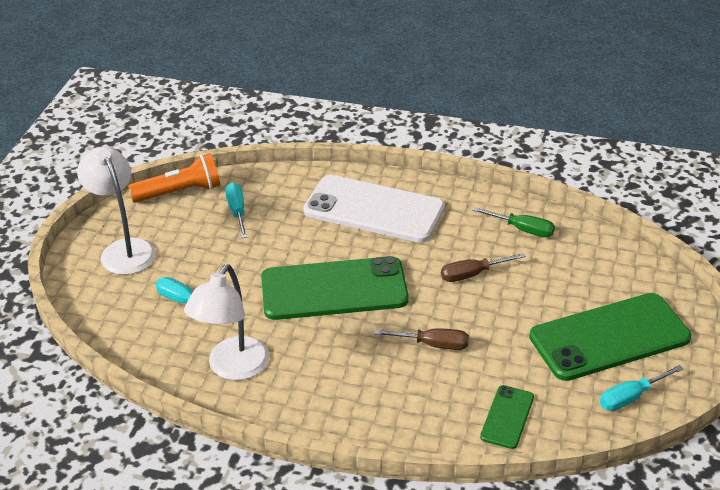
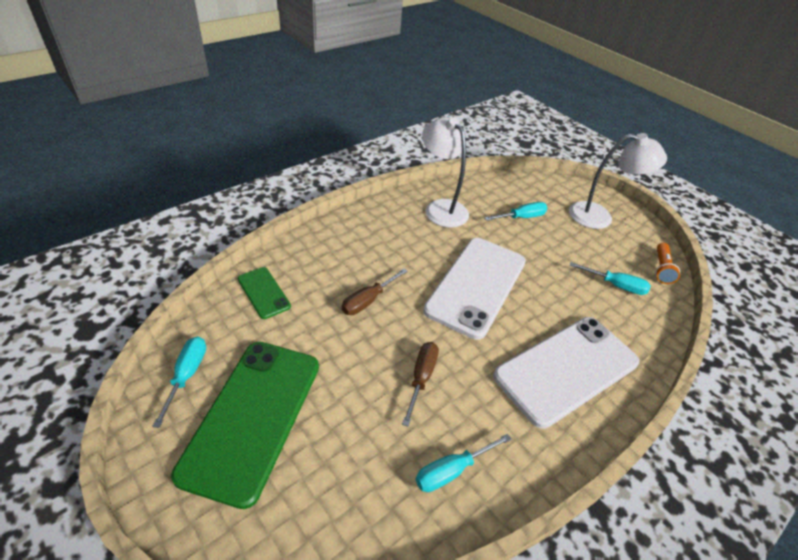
camera: 120 degrees right, 5 degrees up
orange flashlight [128,153,220,203] -> orange flashlight [655,243,680,284], size x0.64
green phone [261,256,409,320] -> white phone [423,238,526,340]
green screwdriver [472,207,555,237] -> turquoise screwdriver [416,434,511,492]

